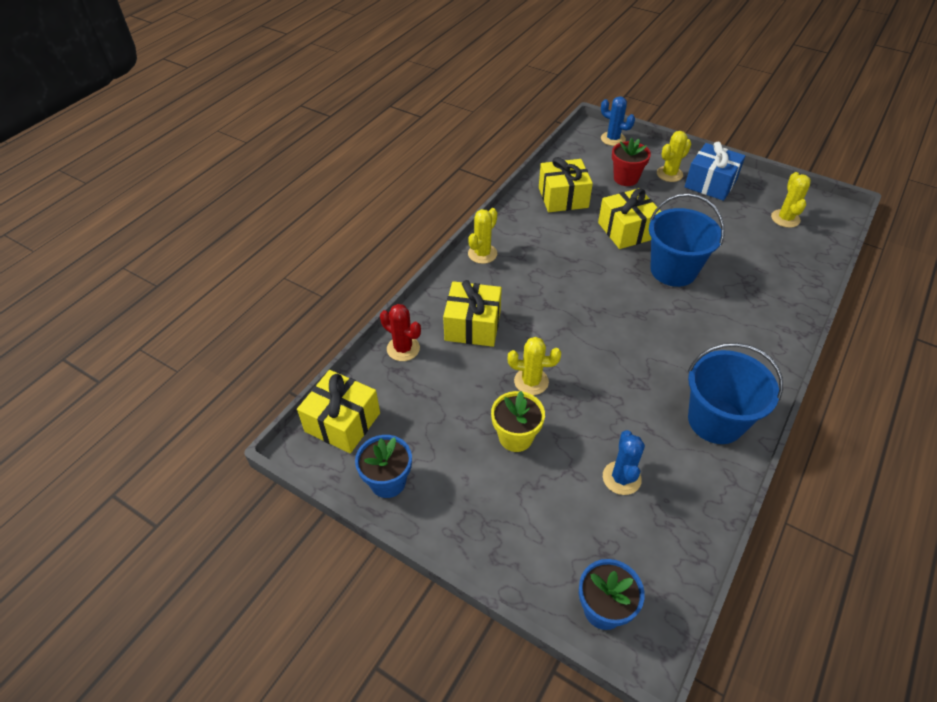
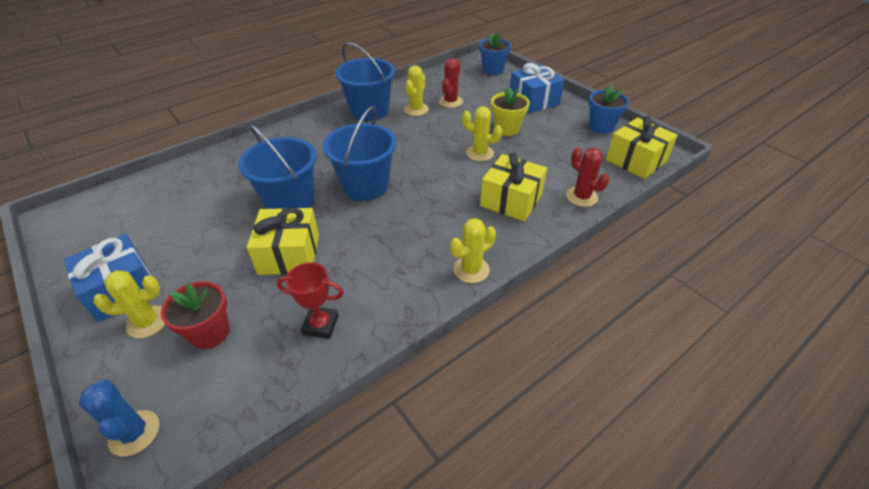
camera: 160 degrees left, 5 degrees down
yellow gift [539,157,593,212] -> red trophy [277,262,344,339]
blue cactus [603,430,645,495] -> red cactus [439,58,463,108]
yellow cactus [771,172,811,228] -> yellow cactus moved to [404,65,429,116]
none -> blue bucket [323,106,397,201]
none -> blue gift [510,63,564,113]

